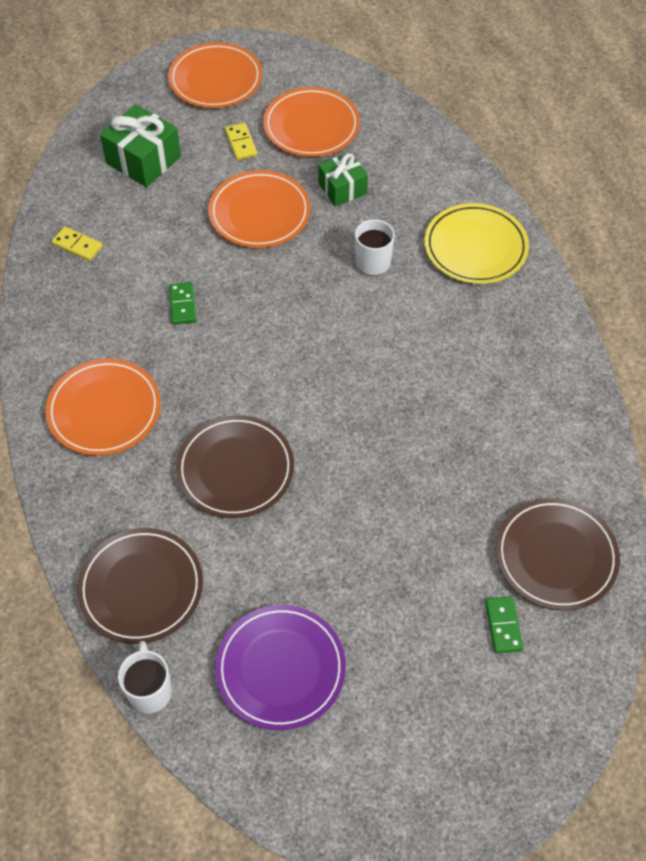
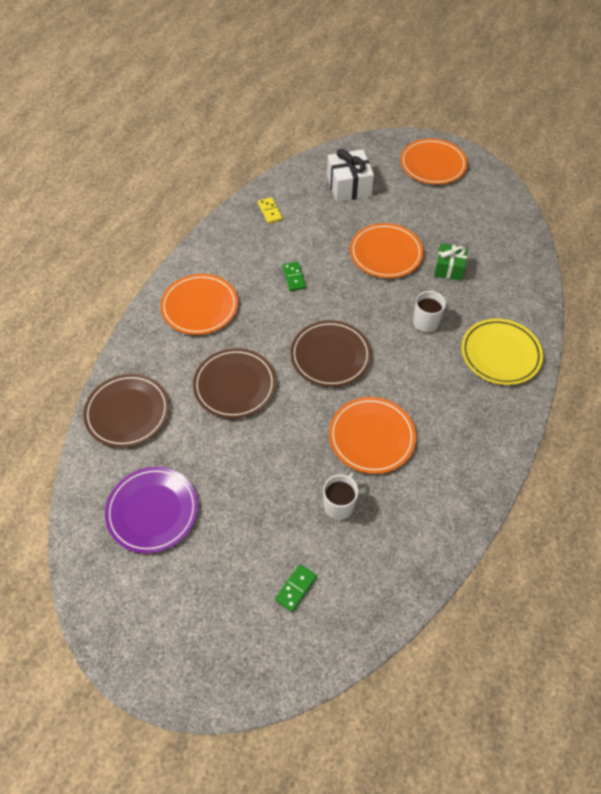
camera: 40 degrees right, 0 degrees up
green gift [100,104,181,187] -> white gift [327,149,374,202]
white mug [118,641,172,714] -> white mug moved to [323,472,358,520]
green domino [169,282,197,325] -> green domino turned 45 degrees counterclockwise [283,262,306,291]
yellow domino [225,123,257,160] -> none
orange plate [263,87,360,157] -> orange plate moved to [329,397,416,474]
brown plate [496,498,620,611] -> brown plate moved to [290,320,371,387]

